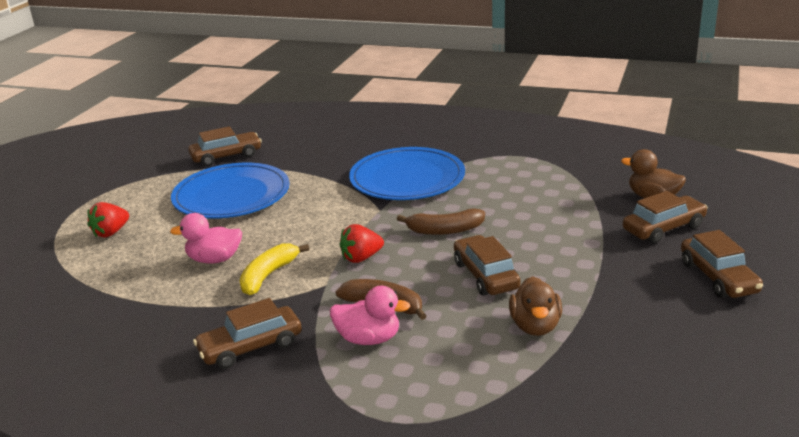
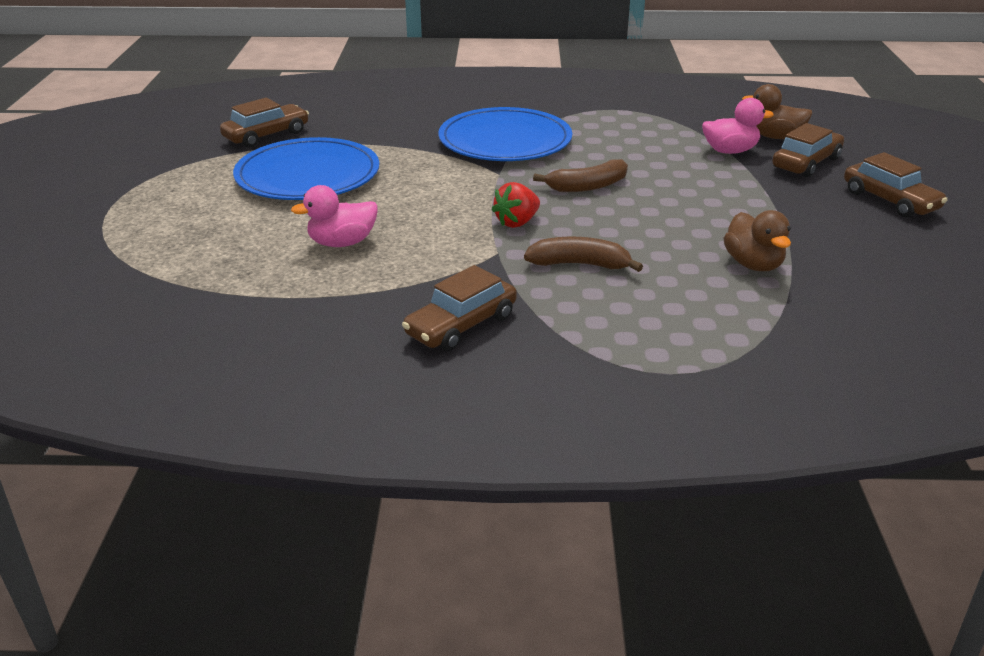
camera: 20 degrees left, 5 degrees up
red strawberry [87,202,129,238] -> none
yellow banana [239,244,309,296] -> none
pink duck [330,286,411,345] -> pink duck moved to [702,98,774,154]
brown car [454,235,521,296] -> none

